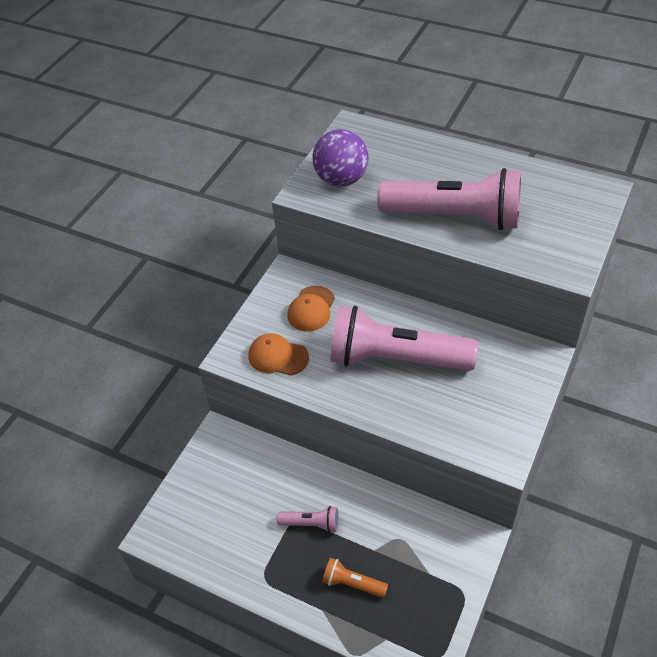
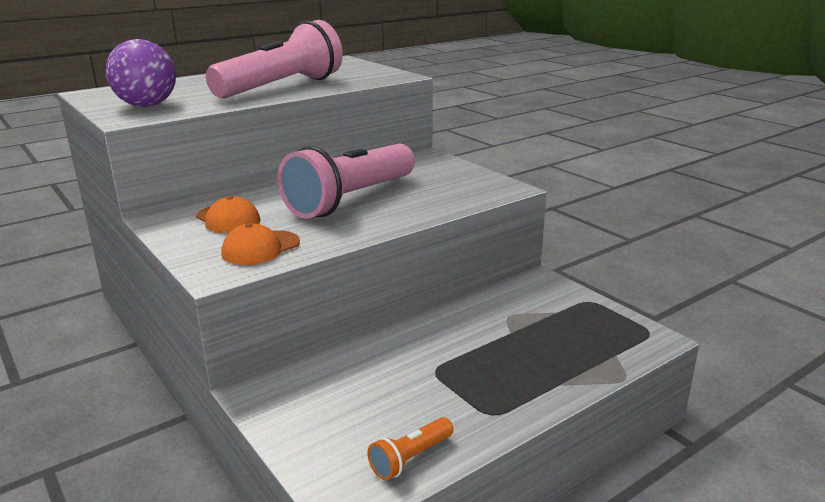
camera: 65 degrees left, 25 degrees down
pink flashlight [277,506,339,533] -> none
orange flashlight [322,558,388,598] -> orange flashlight moved to [367,417,453,480]

